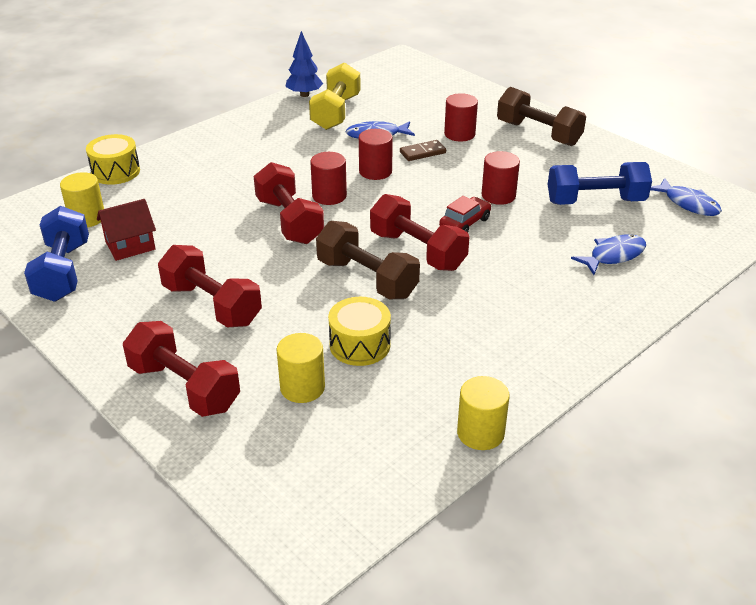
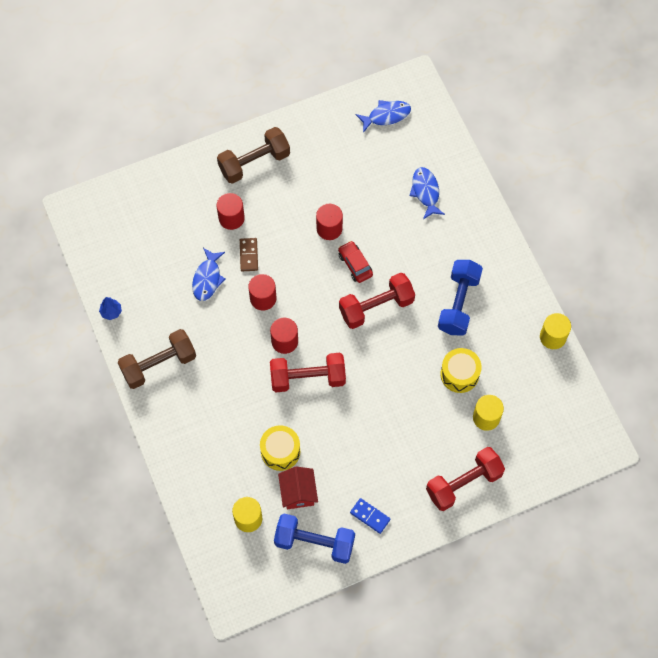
camera: 70 degrees left, 30 degrees up
yellow drum [86,134,140,185] -> yellow drum moved to [260,425,300,471]
red dumbbell [158,245,262,327] -> none
blue tree [285,31,323,97] -> blue tree [99,297,122,320], size x0.65
yellow dumbbell [309,62,361,130] -> none
brown dumbbell [316,221,420,299] -> brown dumbbell moved to [118,329,196,389]
blue dumbbell [548,162,652,205] -> blue dumbbell moved to [438,260,483,336]
none -> blue domino [350,498,390,534]

